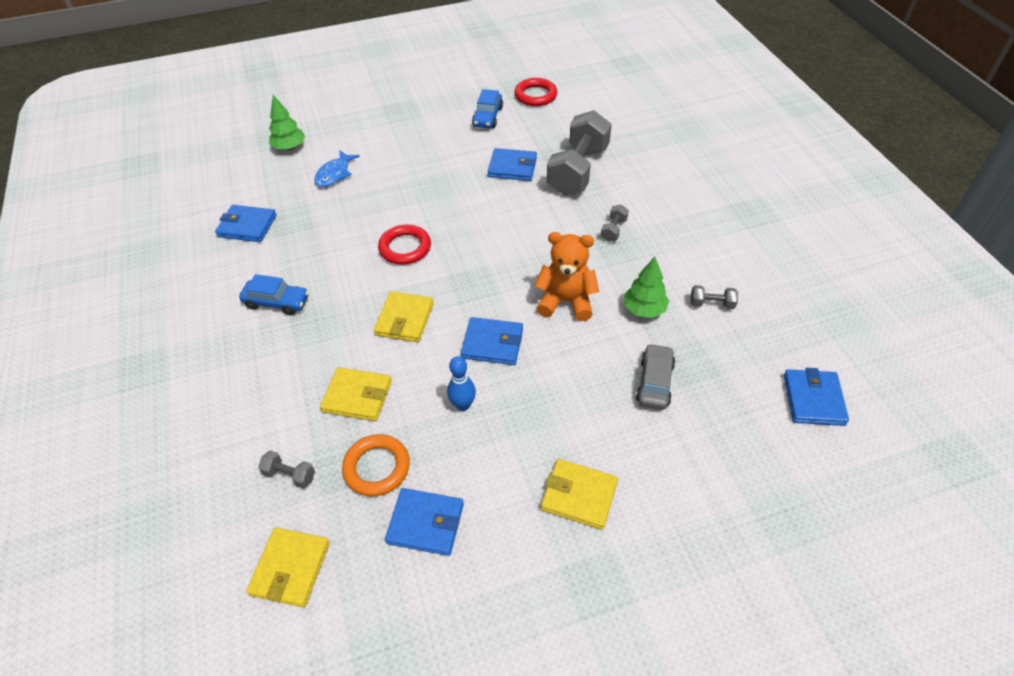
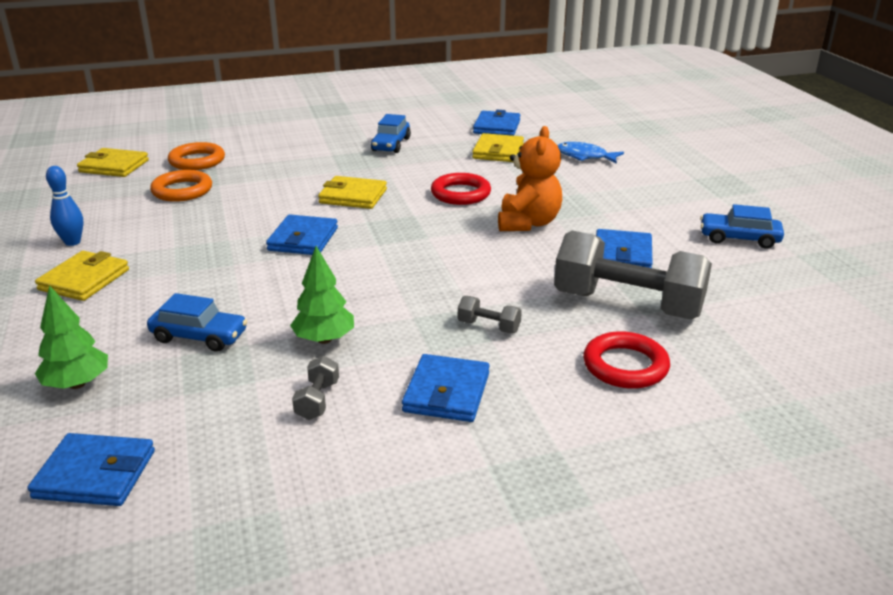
camera: 90 degrees right, 20 degrees down
grey dumbbell [258,450,315,488] -> orange ring [168,142,225,170]
green tree [269,95,305,150] -> green tree moved to [35,285,108,389]
yellow wallet [320,367,392,421] -> yellow wallet moved to [472,133,524,162]
blue wallet [385,488,464,556] -> blue wallet moved to [402,354,490,422]
blue bowling pin [447,356,476,411] -> blue bowling pin moved to [46,166,83,246]
red ring [514,78,557,106] -> red ring moved to [583,331,670,389]
orange teddy bear [535,232,599,321] -> orange teddy bear moved to [498,126,562,231]
grey car [636,343,675,410] -> blue car [147,293,247,352]

